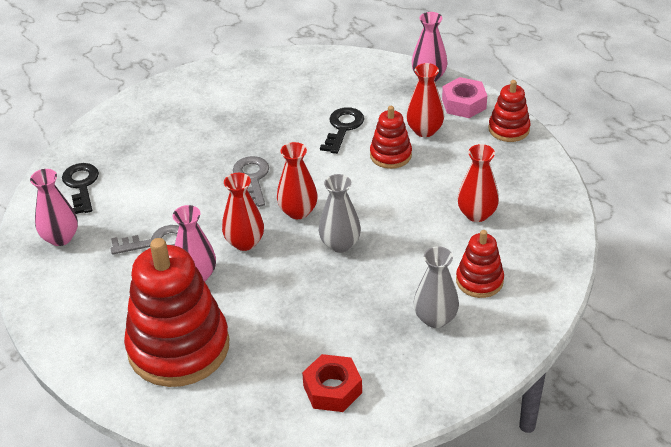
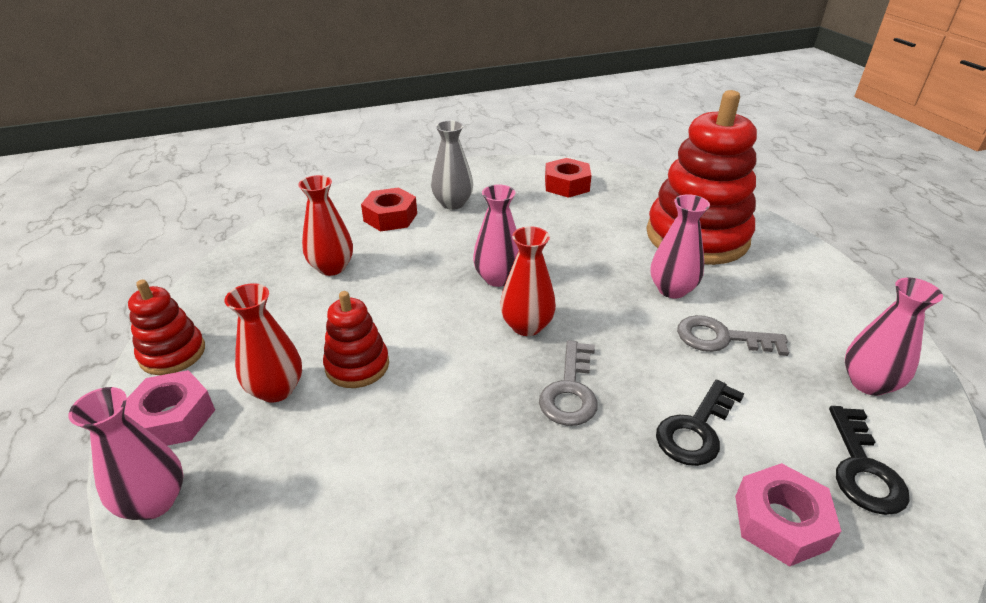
camera: 160 degrees left, 5 degrees down
red vase [222,173,264,251] -> none
grey vase [319,174,361,253] -> pink vase [473,185,519,287]
black key [320,107,364,154] -> black key moved to [656,380,744,466]
red stacking toy [456,230,504,298] -> red nut [361,187,417,232]
none -> pink nut [735,463,841,567]

